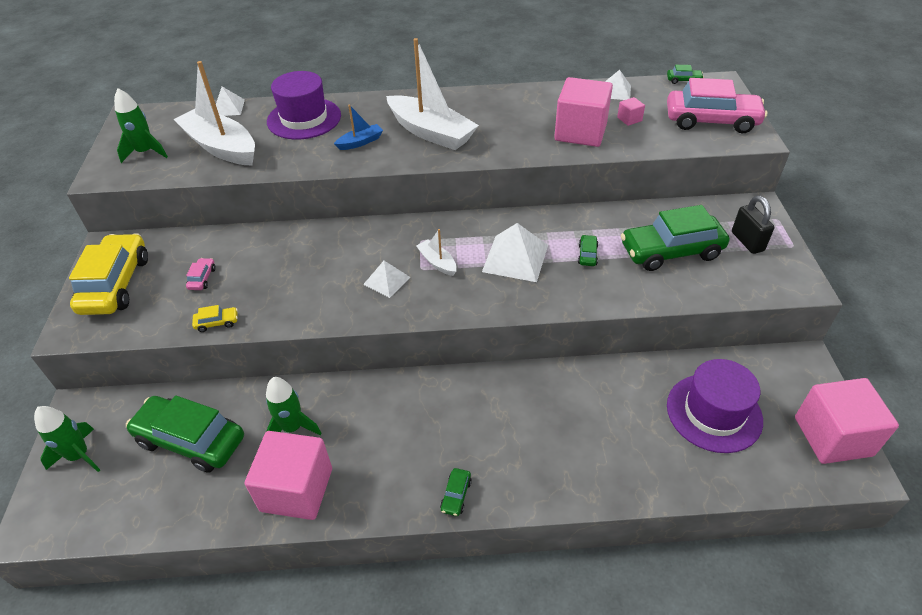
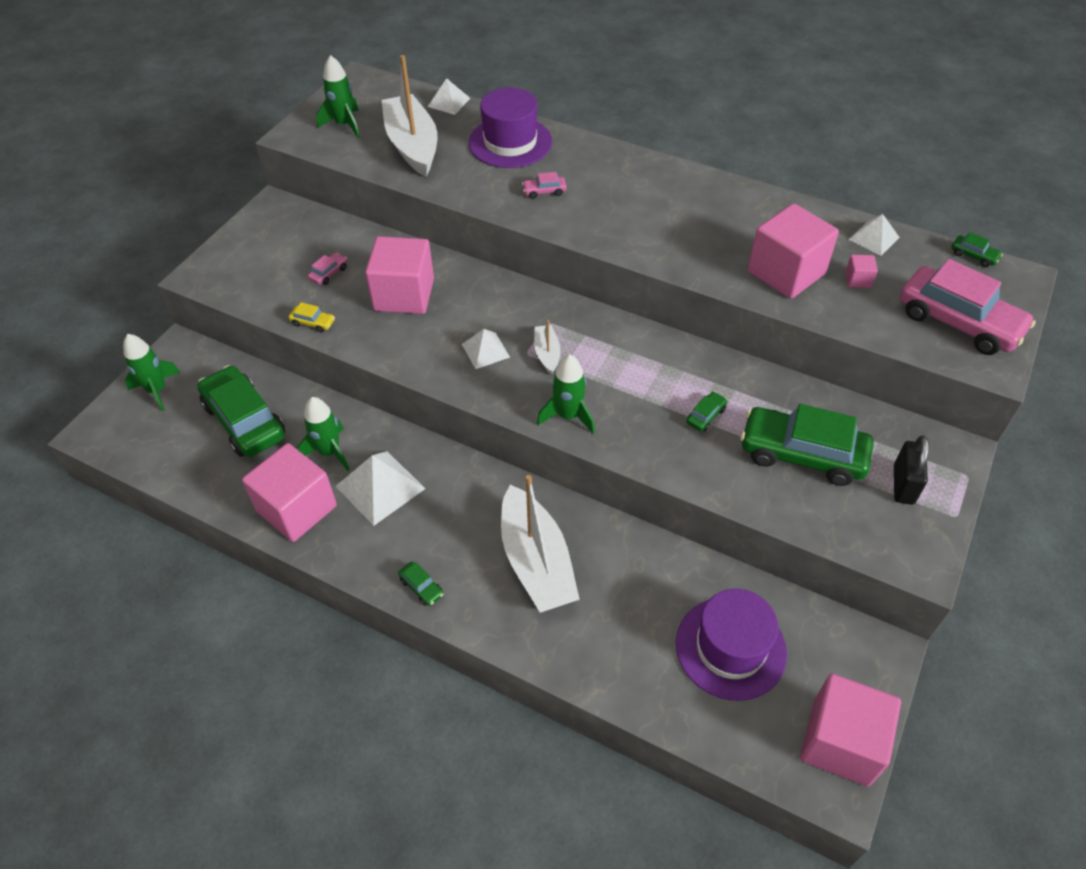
camera: 30 degrees right, 5 degrees up
yellow car [69,233,148,315] -> none
blue boat [334,105,383,150] -> pink car [522,172,567,199]
white boat [386,38,479,150] -> white boat moved to [501,475,580,613]
green car [440,468,472,516] -> green car turned 90 degrees counterclockwise [398,562,444,606]
white pyramid [482,223,548,282] -> white pyramid moved to [336,451,425,526]
none -> pink cube [365,236,434,314]
none -> green rocket [537,354,595,434]

